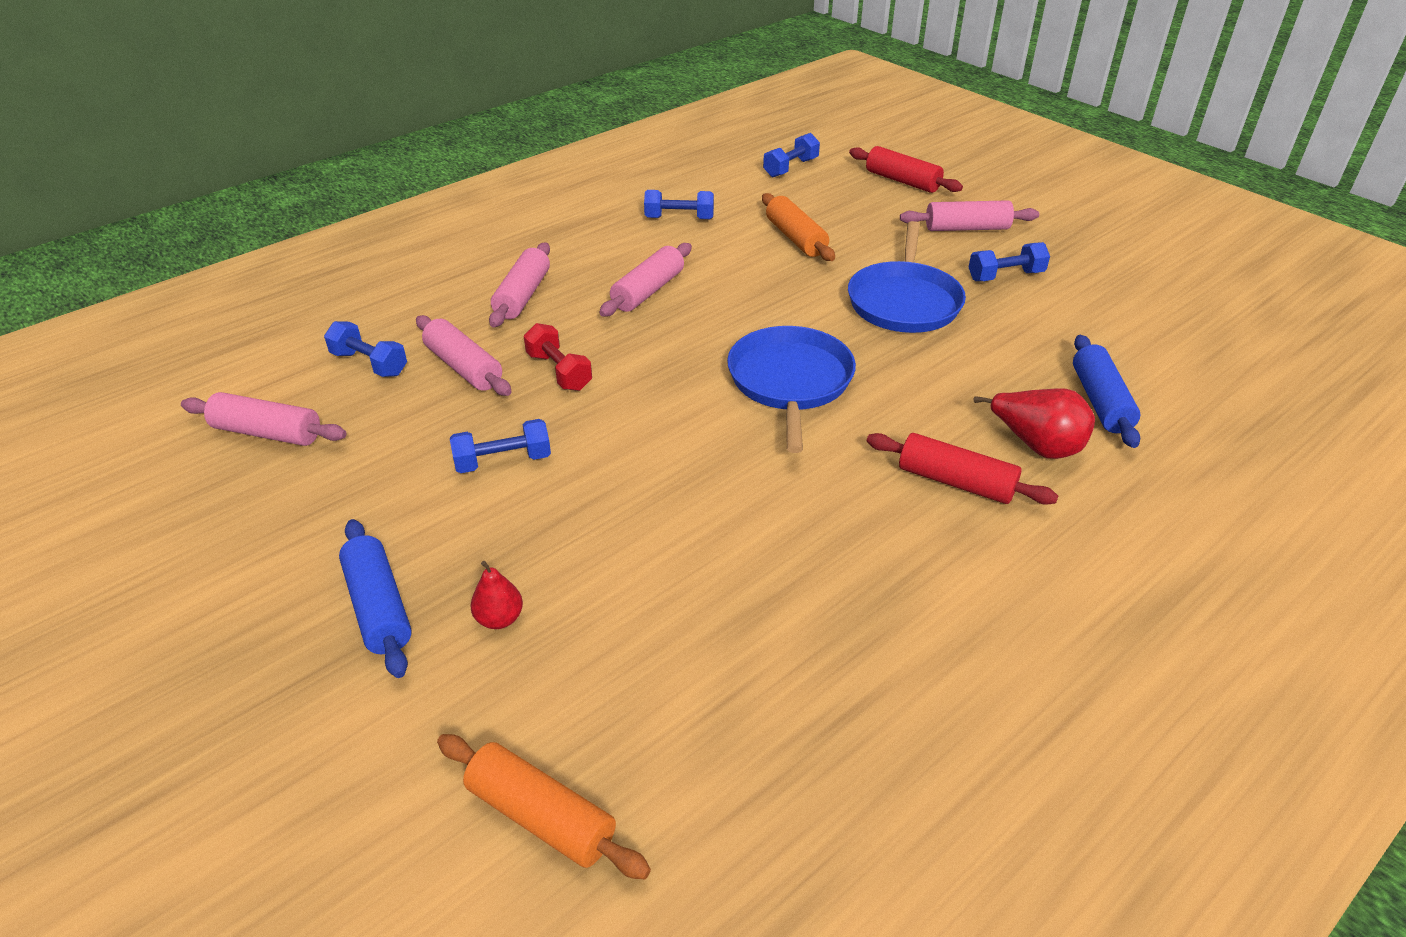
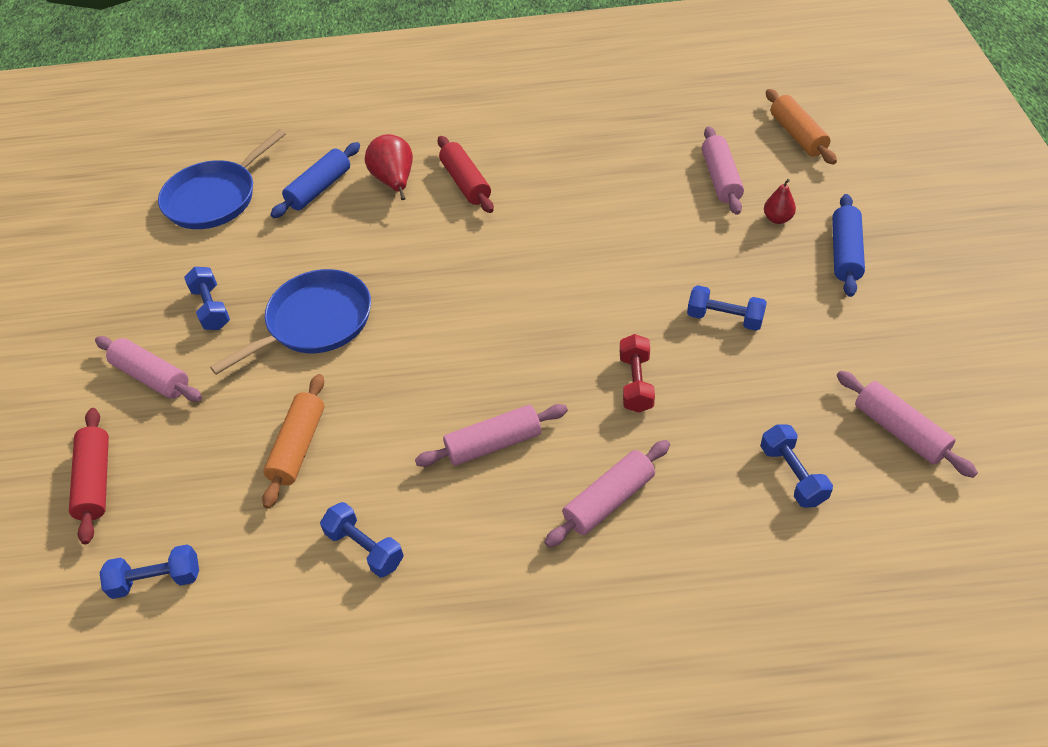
camera: 140 degrees left, 10 degrees up
pink rolling pin [416,315,512,396] -> pink rolling pin moved to [702,126,744,215]
blue pan [727,326,856,453] -> blue pan moved to [158,129,286,229]
blue dumbbell [969,242,1050,281] -> blue dumbbell turned 45 degrees clockwise [184,267,230,330]

